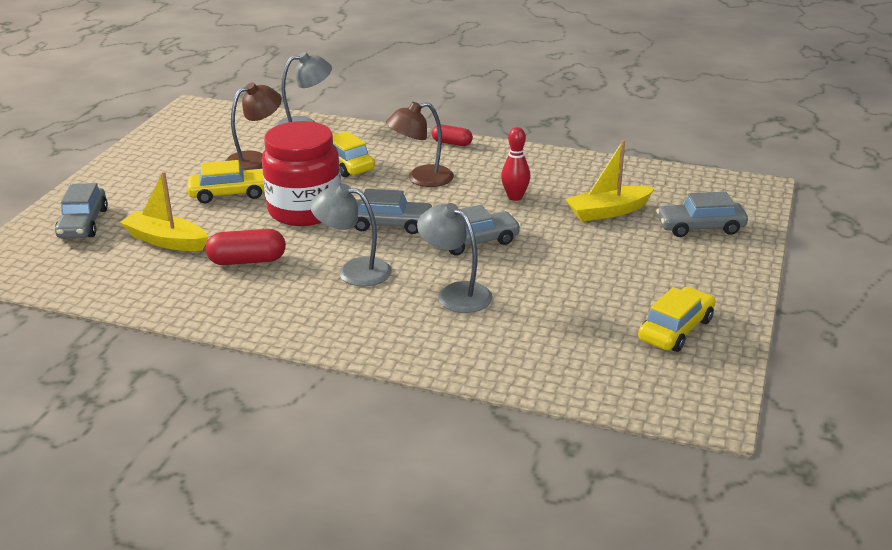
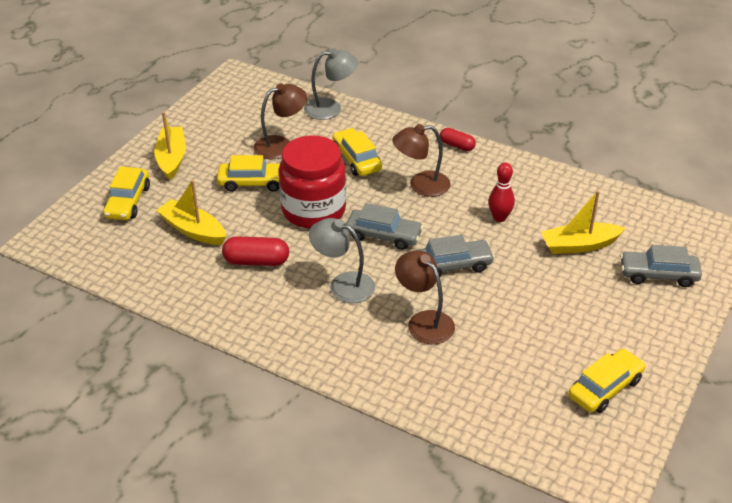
camera: 10 degrees right, 10 degrees up
grey car [55,183,108,238] -> yellow car [103,166,150,220]
grey lamp [417,203,492,313] -> brown lamp [395,250,455,344]
none -> yellow boat [154,111,186,180]

